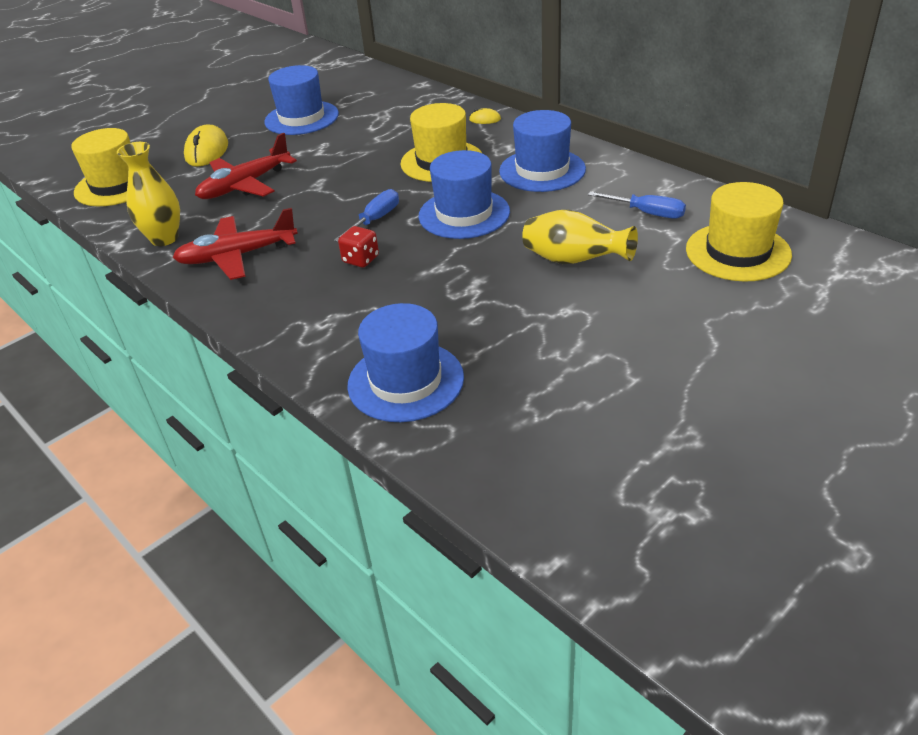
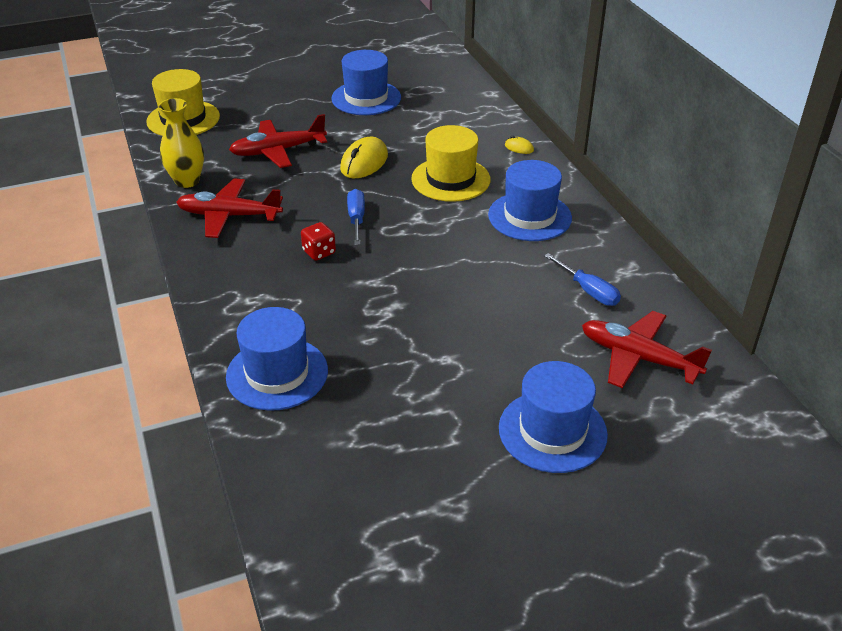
camera: 20 degrees right, 0 degrees up
yellow mouse [184,125,228,166] -> yellow mouse moved to [340,137,388,179]
blue screwdriver [334,189,399,242] -> blue screwdriver turned 60 degrees counterclockwise [347,189,365,245]
blue hat [419,150,510,239] -> blue hat moved to [499,361,608,473]
yellow vase [522,210,638,264] -> none
yellow hat [686,182,792,282] -> red plane [582,311,712,388]

